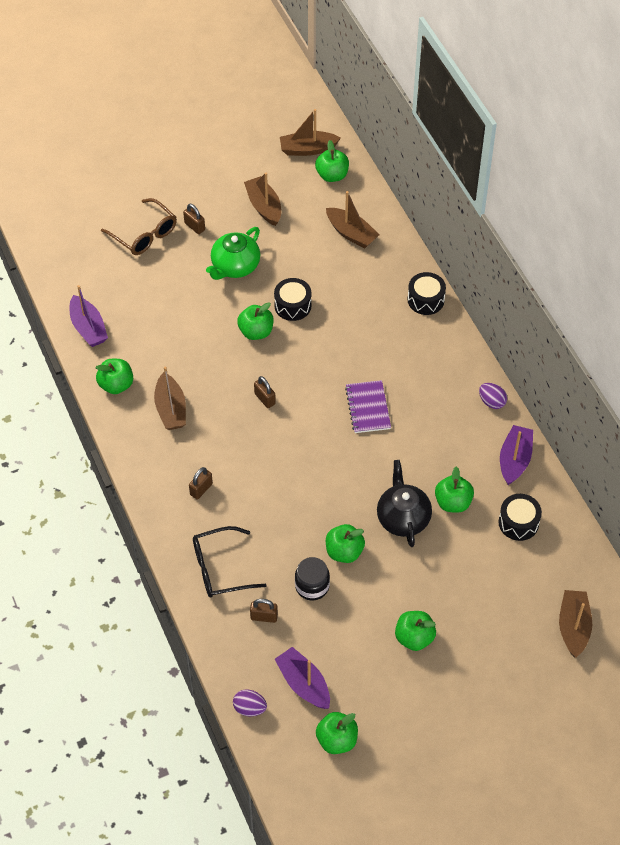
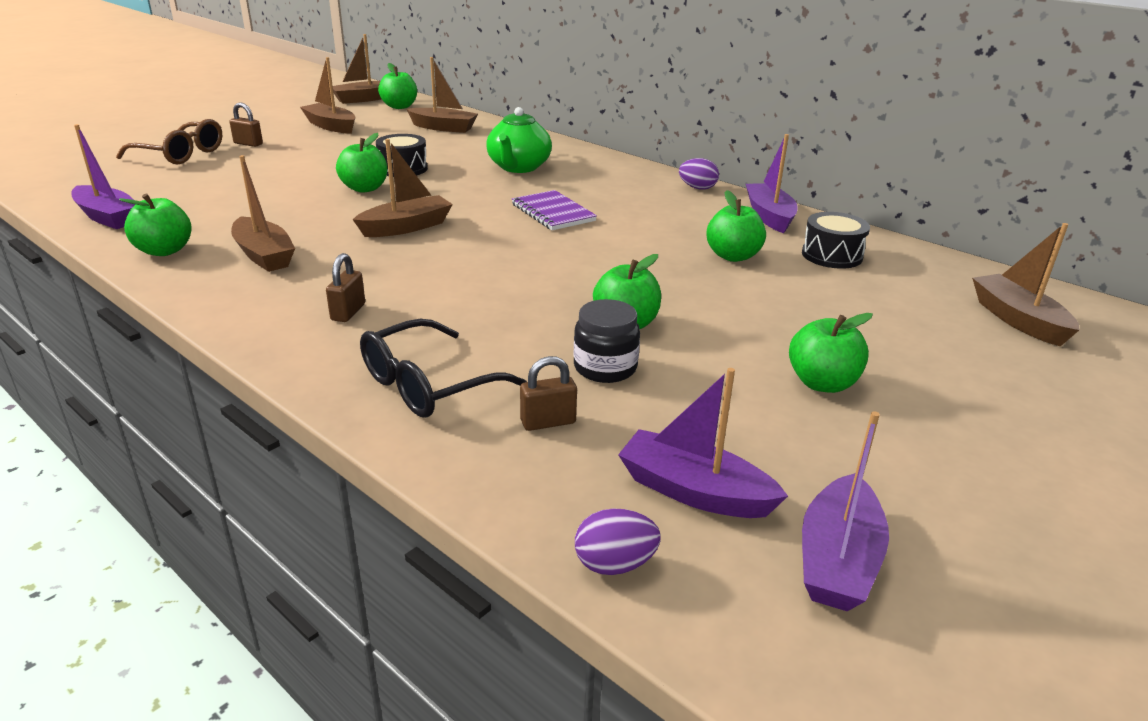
camera: 25 degrees left, 25 degrees down
green teapot [206,227,260,280] -> green teapot moved to [486,107,552,173]
brown padlock [254,376,276,408] -> brown boat [353,139,453,237]
green apple [316,712,358,754] -> purple boat [802,411,889,611]
black teapot [377,460,432,547] -> none
black drum [408,272,446,315] -> none

